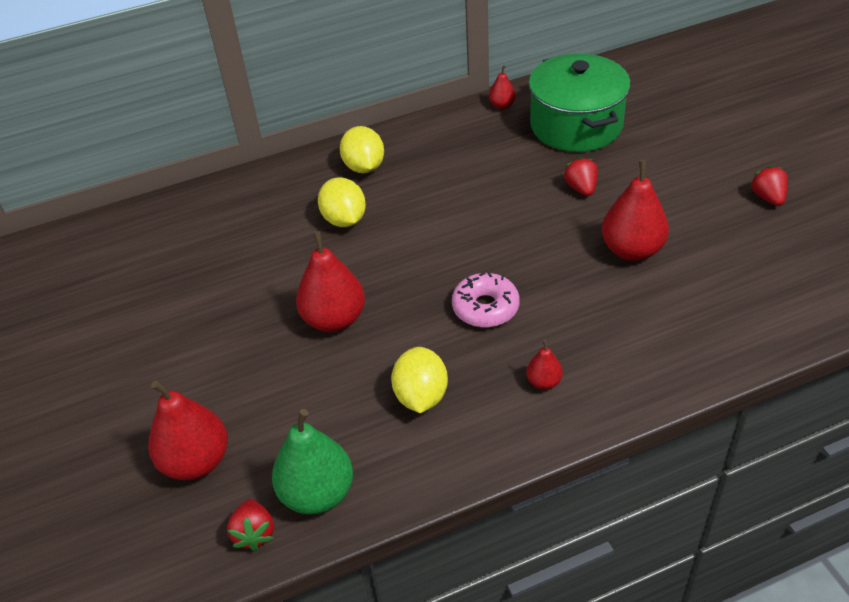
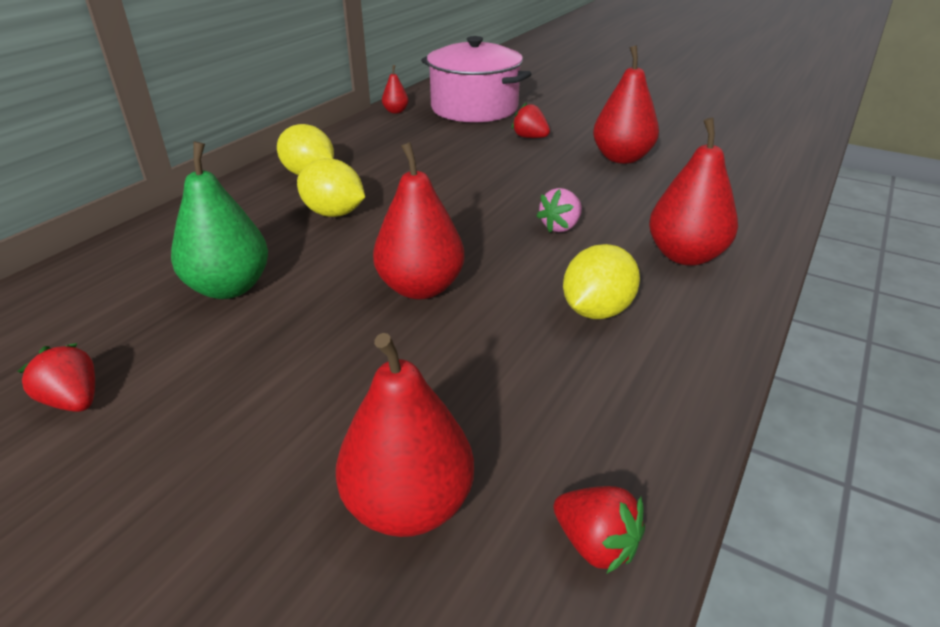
camera: 40 degrees left, 10 degrees down
green pear [272,409,353,514] -> green pear moved to [171,142,268,299]
yellow lemon [391,347,448,413] -> yellow lemon turned 75 degrees clockwise [563,244,640,319]
pink donut [452,272,519,327] -> pink strawberry [536,188,582,233]
red pear [526,339,563,390] -> red pear [649,117,738,266], size x2.03
green pot [528,53,631,152] -> pink pot [421,36,531,122]
red strawberry [750,165,788,206] -> red strawberry moved to [18,343,95,412]

